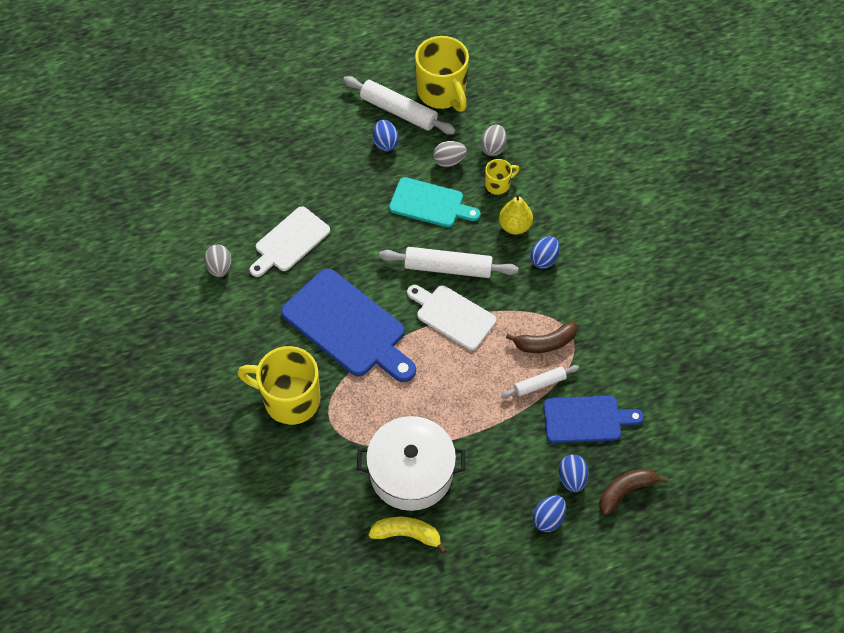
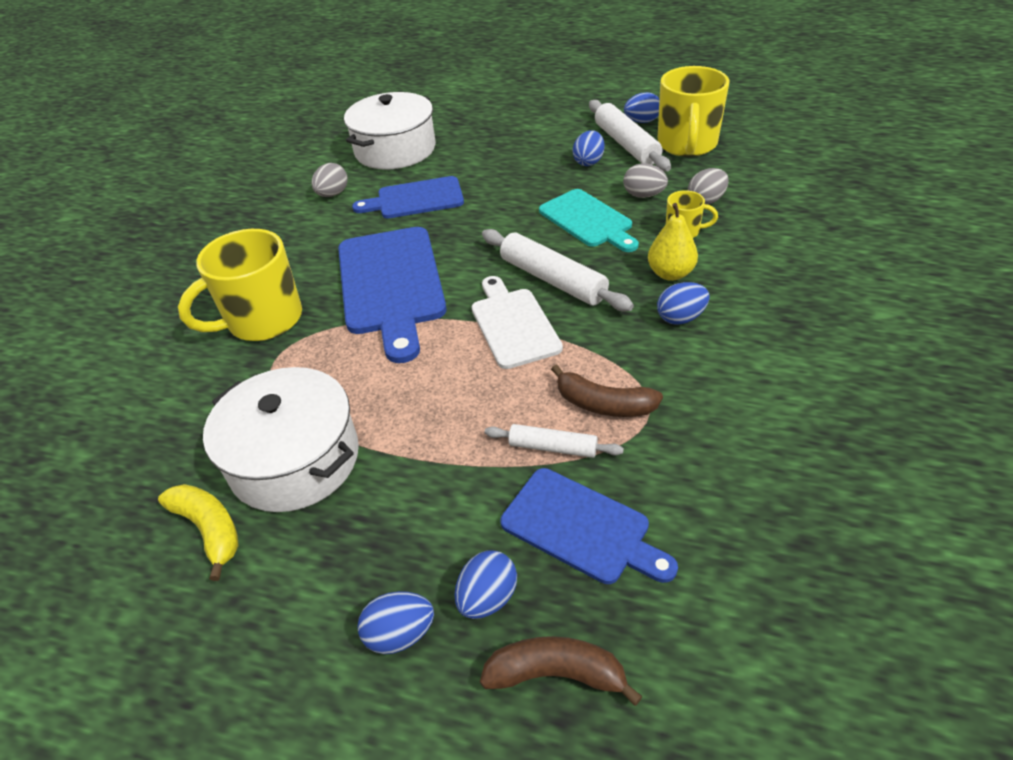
camera: 40 degrees right, 15 degrees down
yellow mug [237,346,320,425] -> yellow mug turned 90 degrees counterclockwise [178,229,302,341]
white cutting board [250,206,330,277] -> blue cutting board [352,176,464,218]
none -> white pot [344,92,436,169]
none -> blue egg [624,92,659,123]

